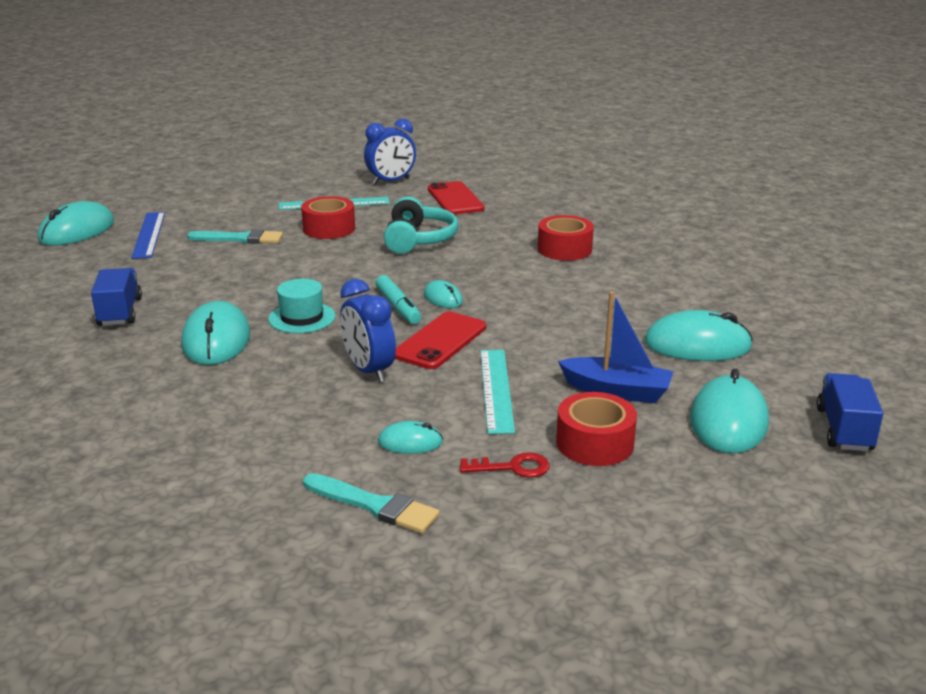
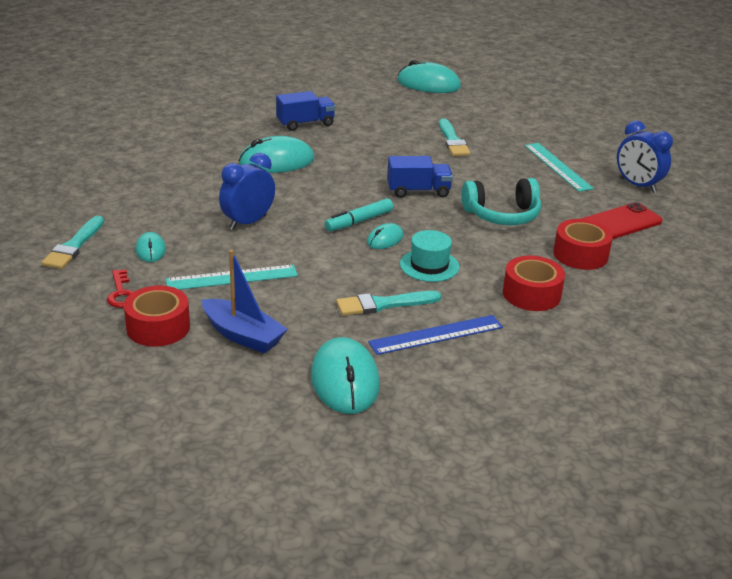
camera: 75 degrees right, 5 degrees up
blue ruler [131,212,165,259] -> blue ruler moved to [368,315,503,355]
turquoise hat [268,279,335,333] -> turquoise hat moved to [400,230,459,282]
red tape [301,196,355,239] -> red tape moved to [553,219,613,270]
red phone [395,312,486,369] -> none
blue boat [558,291,673,403] -> blue boat turned 60 degrees counterclockwise [202,250,288,353]
turquoise mouse [690,368,769,453] -> none
blue truck [816,373,883,451] -> blue truck moved to [387,156,453,198]
none -> turquoise brush [336,291,441,316]

